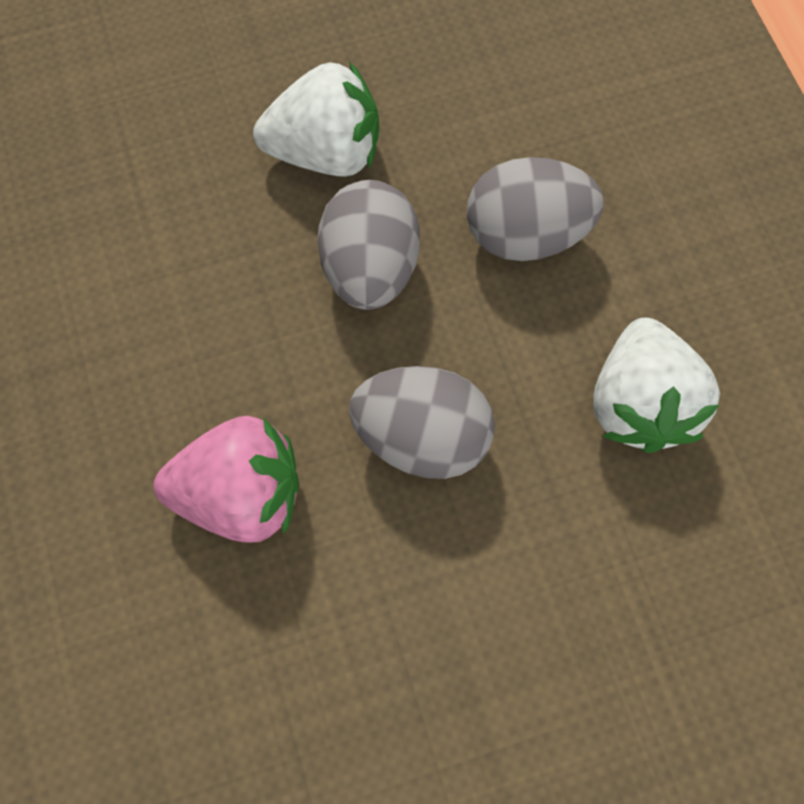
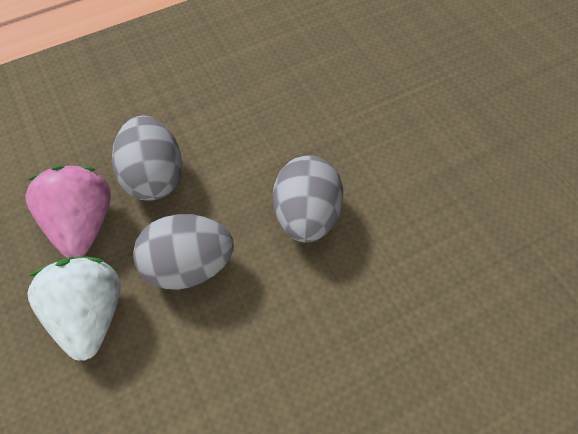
camera: 100 degrees left, 10 degrees down
pink strawberry [154,416,299,543] -> pink strawberry moved to [25,165,111,258]
white strawberry [593,317,720,453] -> none

